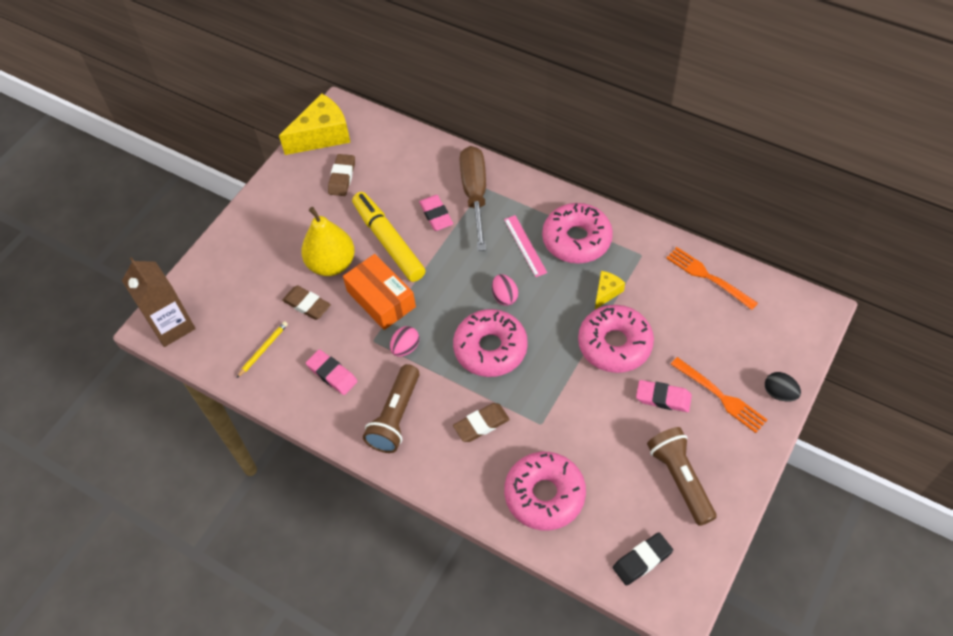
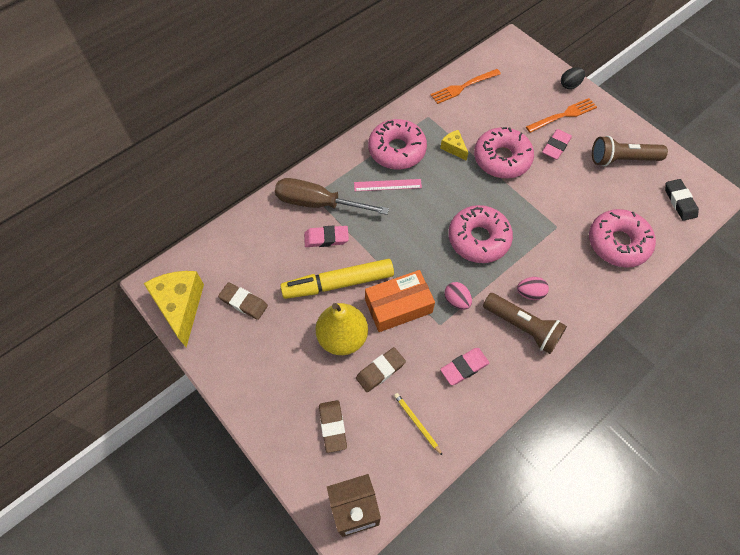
camera: 75 degrees left, 5 degrees up
brown eraser [453,403,510,442] -> brown eraser moved to [319,400,347,453]
pink egg [492,274,518,306] -> pink egg moved to [517,277,549,300]

